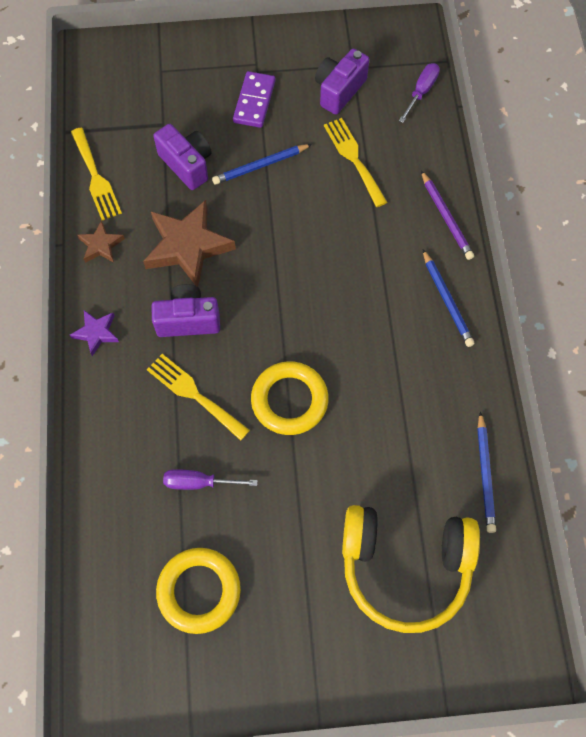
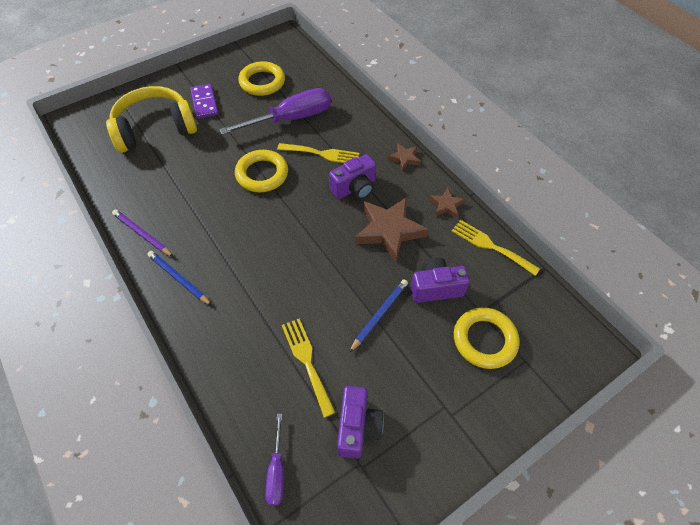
camera: 150 degrees right, 10 degrees down
purple star [70,310,119,356] -> brown star [388,143,421,171]
purple camera [154,124,212,190] -> purple camera turned 150 degrees clockwise [410,257,470,303]
purple screwdriver [163,469,258,490] -> purple screwdriver [219,88,331,135], size x2.00
purple domino [233,71,276,128] -> purple domino moved to [190,84,218,119]
yellow fork [324,118,387,207] -> yellow fork turned 150 degrees counterclockwise [282,319,336,418]
purple pencil [421,171,474,260] -> purple pencil moved to [112,209,174,257]
blue pencil [477,412,496,533] -> none
none -> yellow ring [454,307,520,369]

